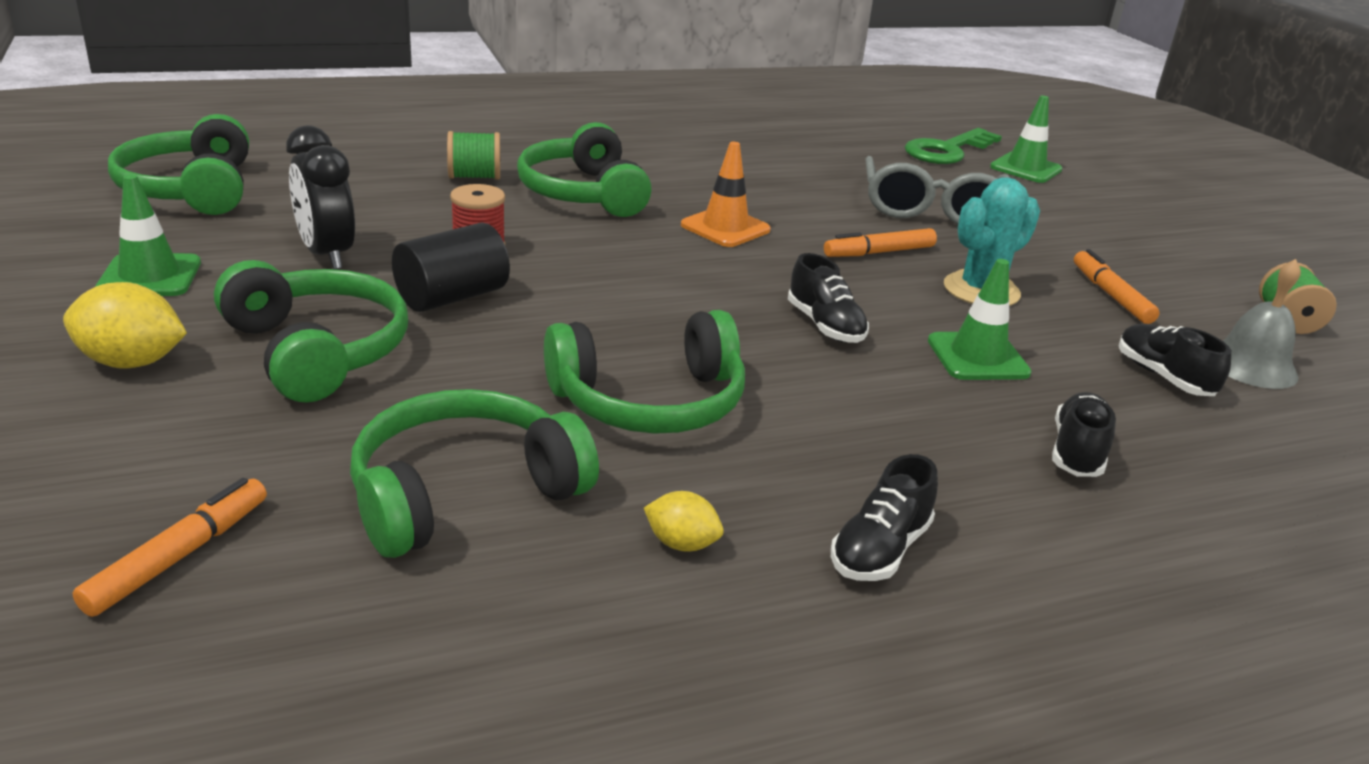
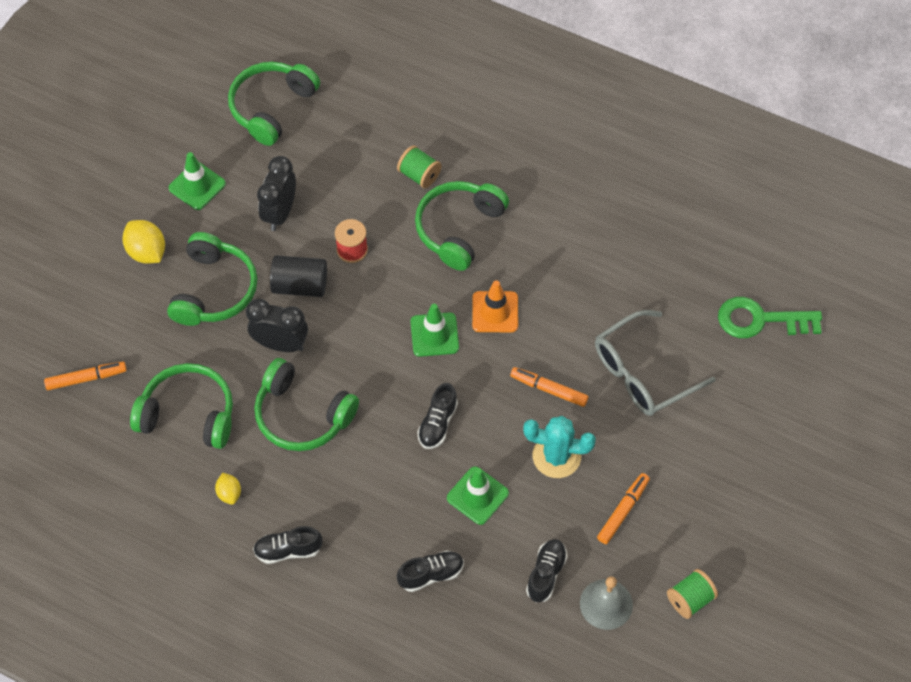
camera: 50 degrees right, 30 degrees up
green traffic cone [990,96,1062,183] -> green traffic cone moved to [410,304,459,357]
none -> black clock [246,299,308,352]

